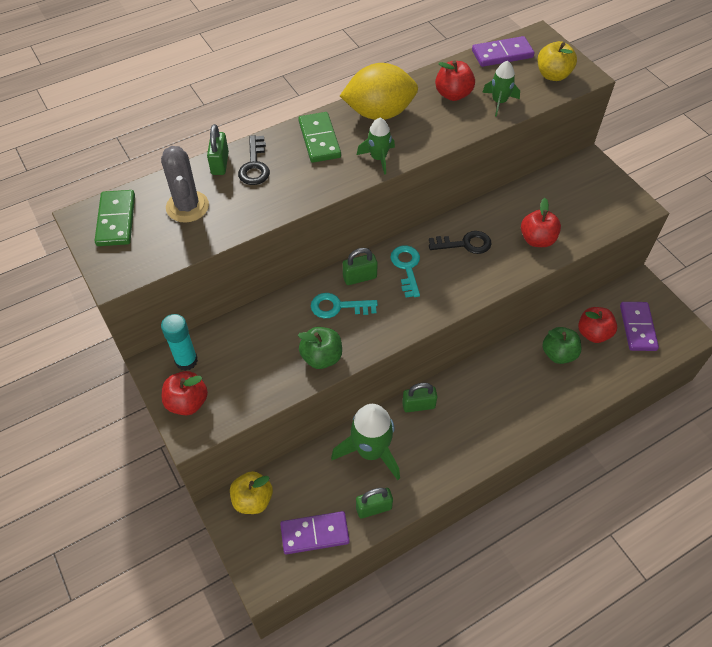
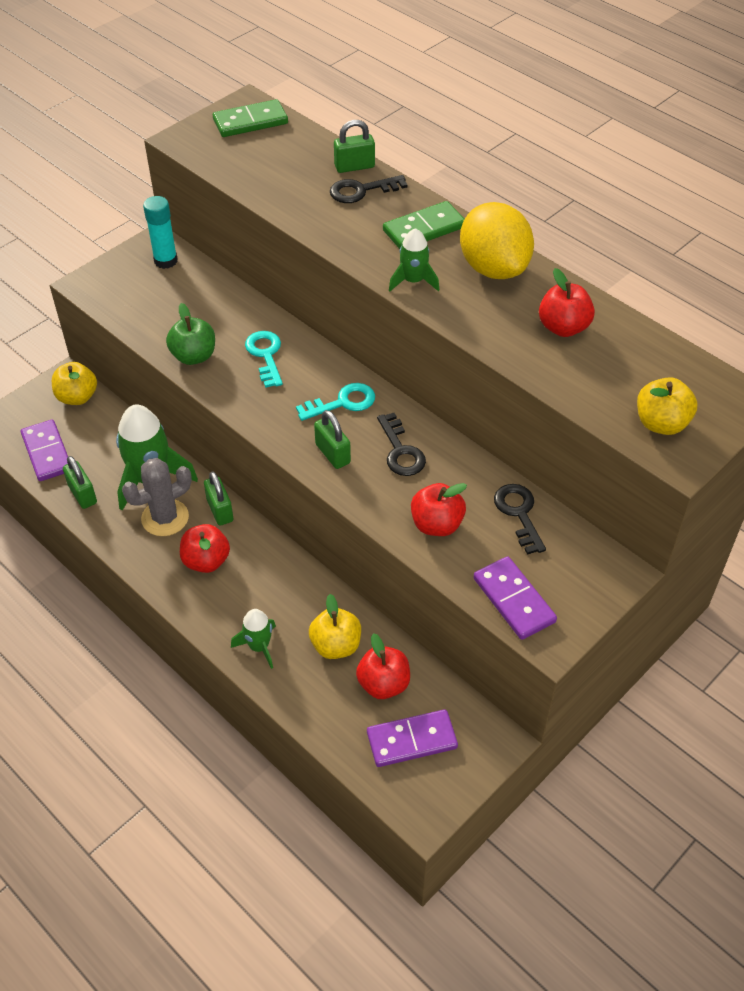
camera: 75 degrees right, 5 degrees down
grey cactus [161,146,209,223] -> grey cactus moved to [122,458,192,536]
red apple [162,371,208,415] -> red apple moved to [180,524,230,573]
green padlock [343,248,378,285] -> green padlock moved to [314,410,351,469]
purple domino [472,36,535,67] -> purple domino moved to [474,556,557,640]
green rocket [482,61,520,117] -> green rocket moved to [231,609,276,669]
green apple [542,327,581,364] -> yellow apple [309,594,361,659]
none -> black key [494,484,546,555]

